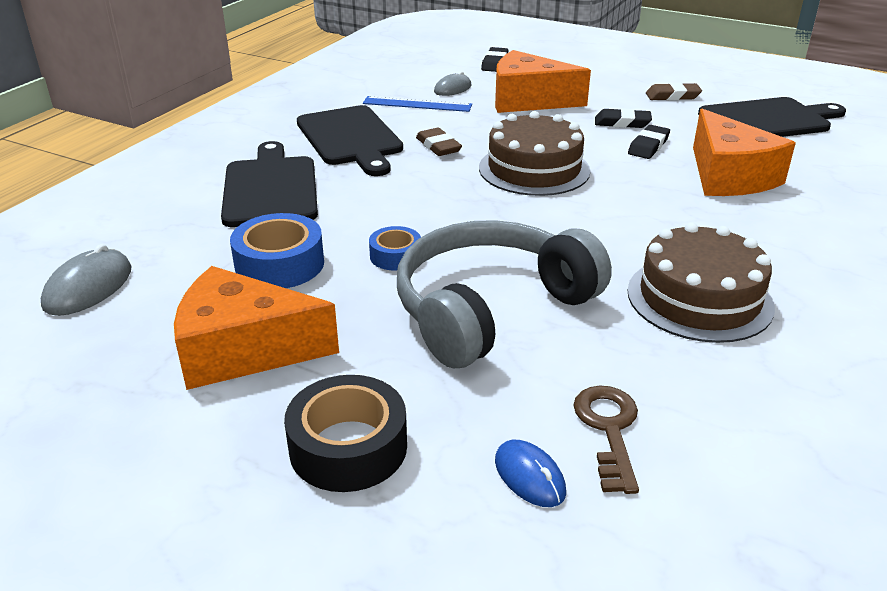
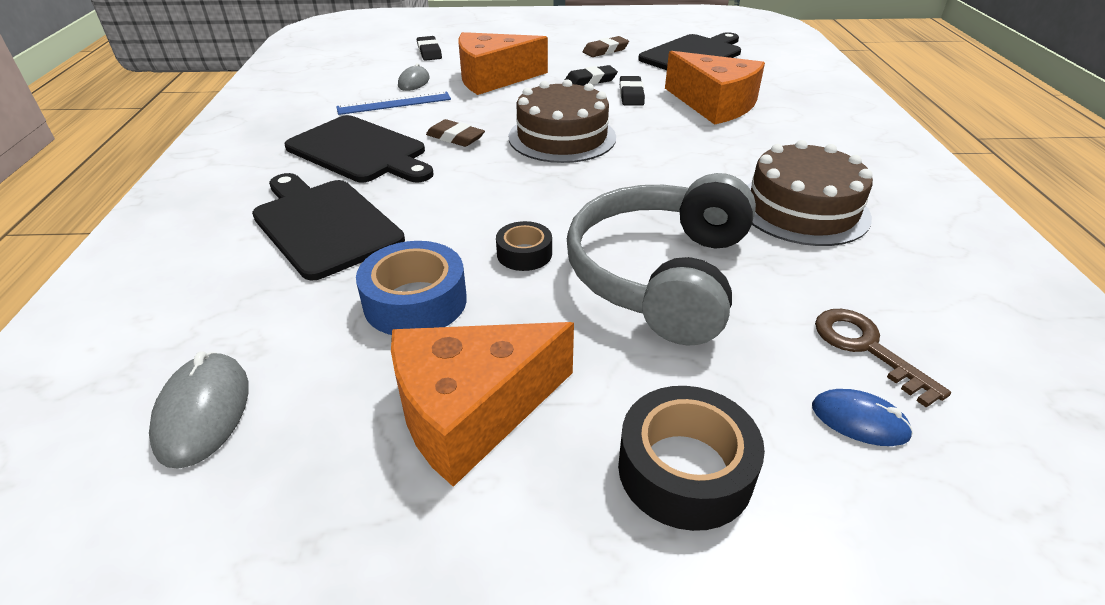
camera: 30 degrees left, 5 degrees up
blue tape [369,226,421,270] -> black tape [496,221,552,271]

